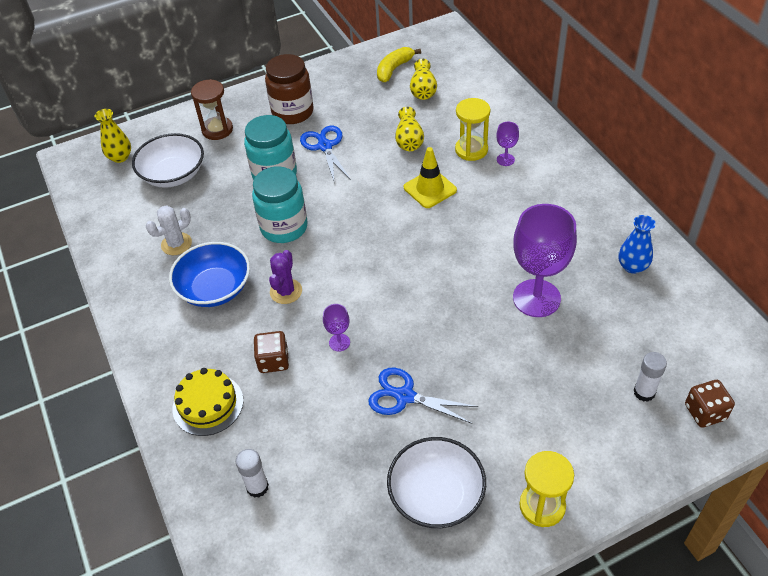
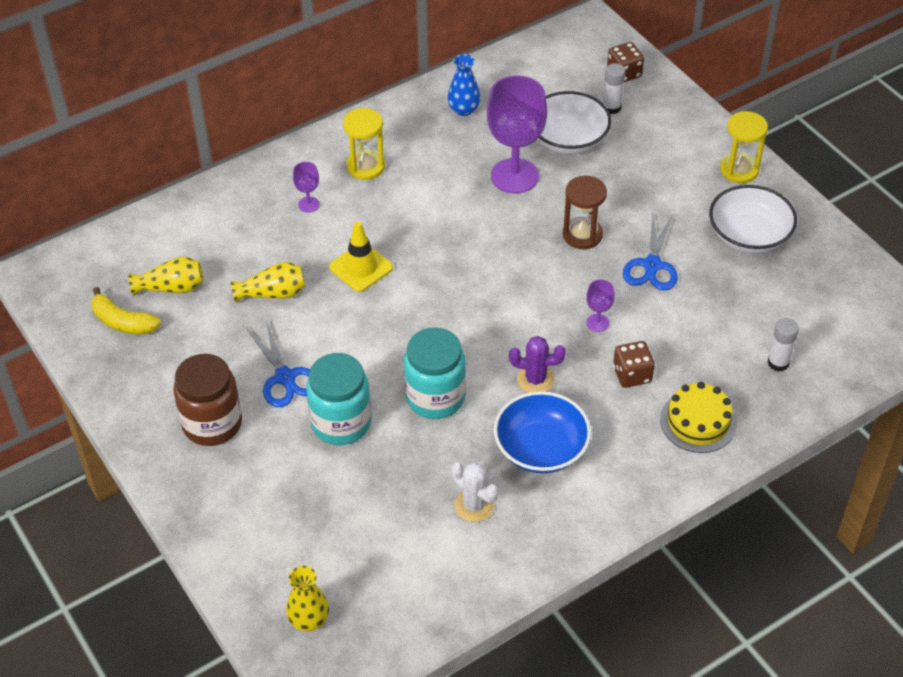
camera: 100 degrees left, 0 degrees up
white bowl [132,133,204,188] -> white bowl moved to [538,91,611,154]
brown hourglass [191,79,233,140] -> brown hourglass moved to [563,176,607,249]
blue scissors [300,126,351,181] -> blue scissors turned 90 degrees counterclockwise [246,321,310,407]
yellow hourglass [455,98,490,161] -> yellow hourglass moved to [343,108,385,180]

